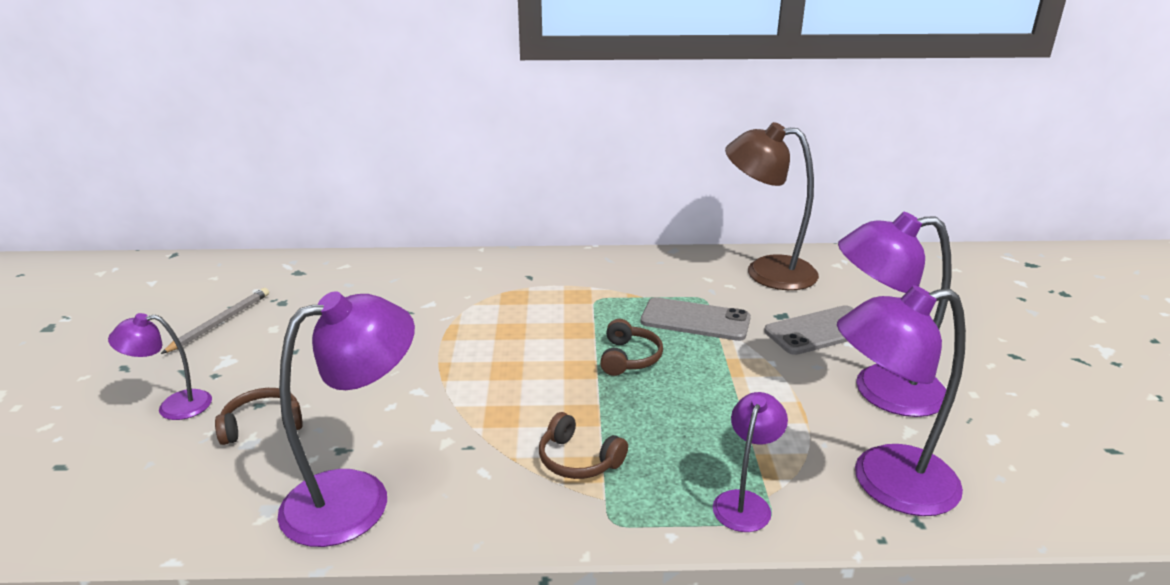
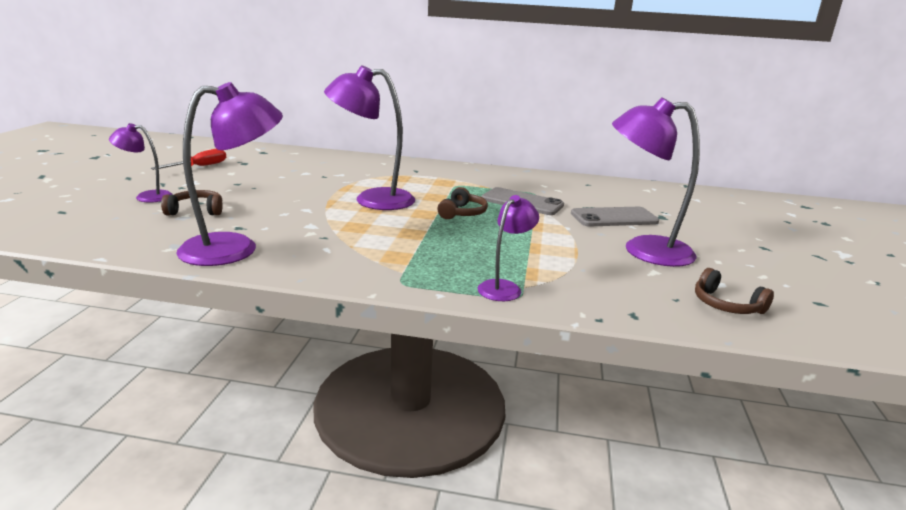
camera: 10 degrees right, 5 degrees down
grey pencil [161,288,269,354] -> red screwdriver [150,149,226,170]
brown headphones [539,412,628,479] -> brown headphones moved to [695,268,774,314]
brown lamp [725,122,819,290] -> none
purple lamp [837,285,966,516] -> purple lamp moved to [324,65,415,210]

